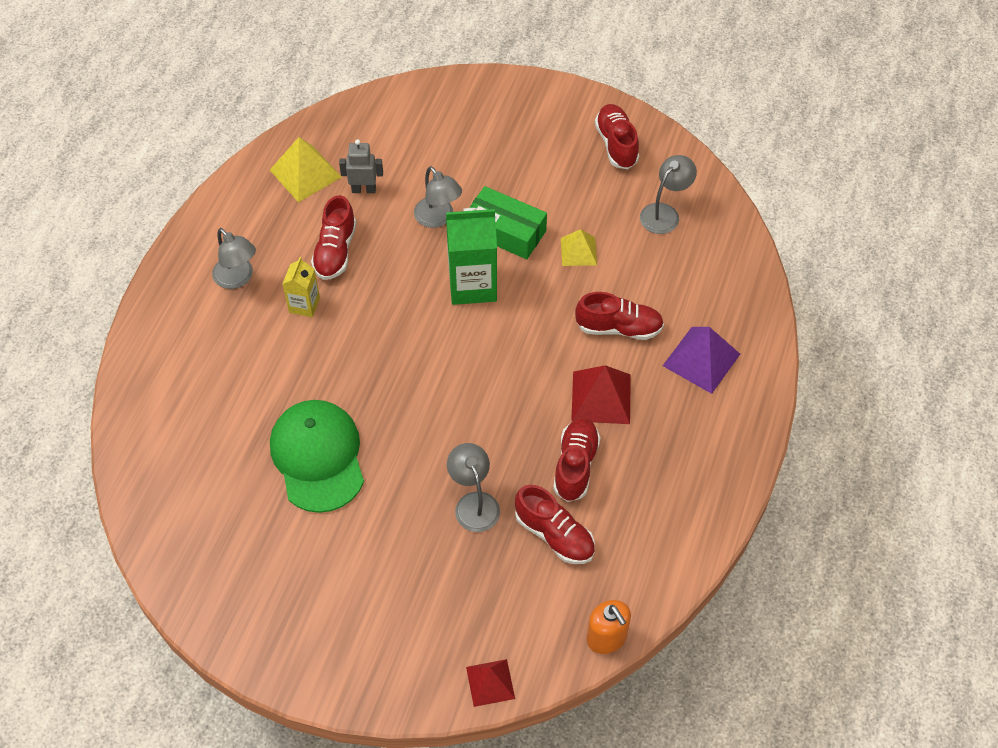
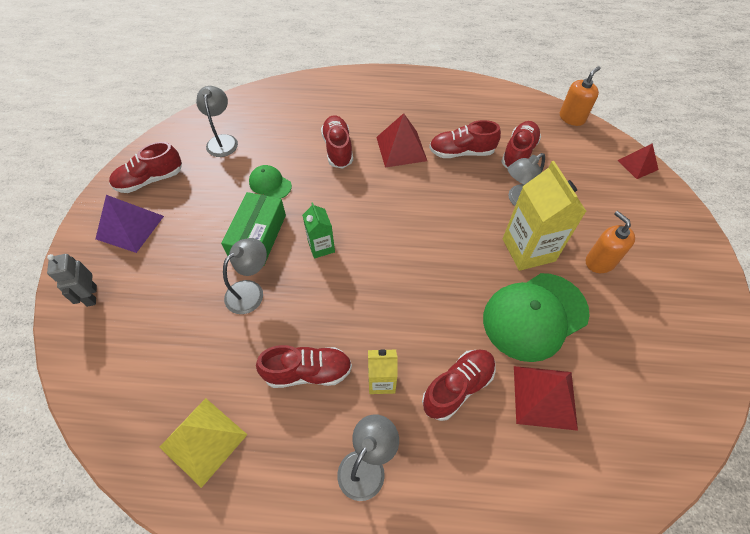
camera: 105 degrees left, 0 degrees up
grey robot [339,139,383,193] -> grey robot moved to [47,254,97,307]
green carton [446,208,497,305] -> green carton [302,202,335,259], size x0.55
yellow pyramid [561,229,597,266] -> green cap [249,165,292,199]
grey lamp [640,155,697,234] -> grey lamp turned 60 degrees clockwise [196,86,238,157]
purple pyramid [663,327,740,394] -> purple pyramid moved to [95,195,164,253]
none -> red shoe [422,349,496,421]
none -> yellow carton [503,161,587,271]
none -> red pyramid [514,366,578,431]
none -> orange soap dispenser [586,211,635,273]

